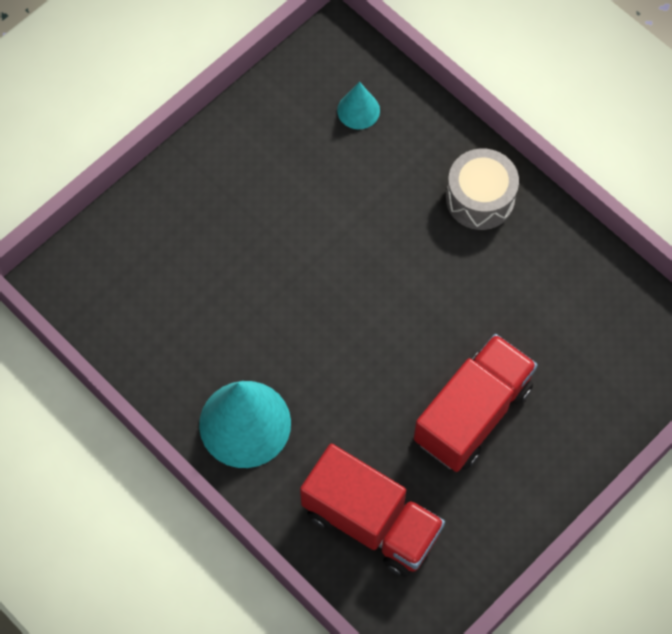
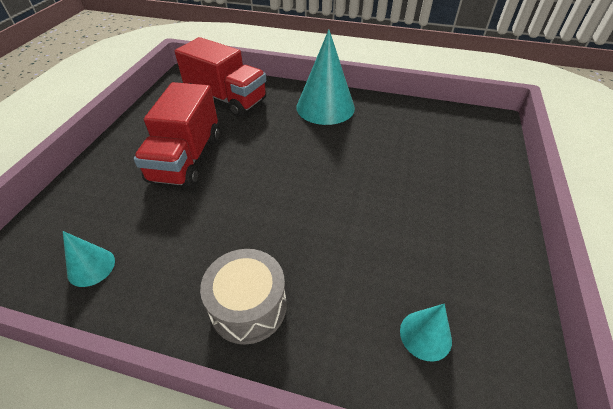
camera: 150 degrees right, 20 degrees down
red truck [300,444,445,577] -> red truck turned 150 degrees counterclockwise [175,37,266,117]
none -> turquoise cone [63,231,115,287]

